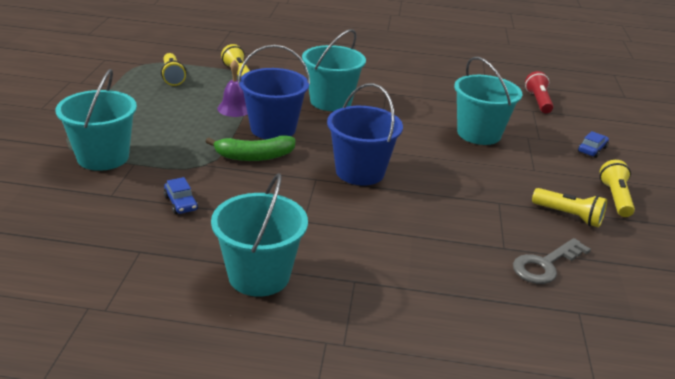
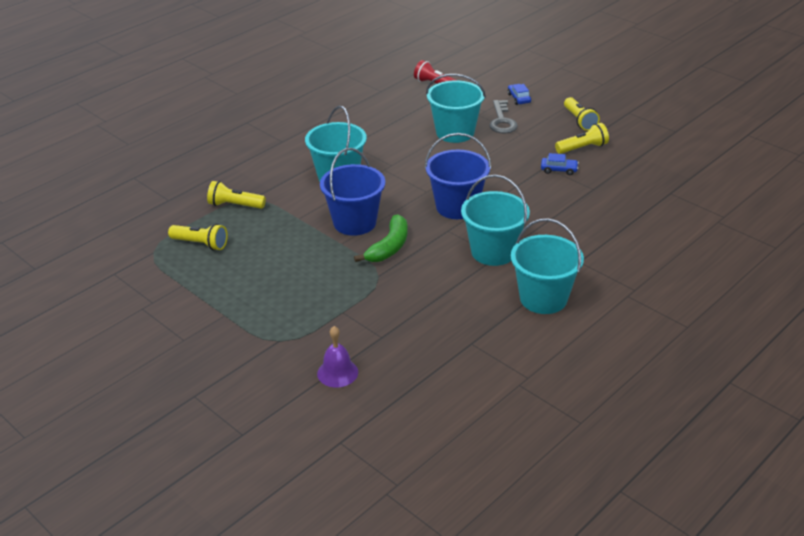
camera: 50 degrees left, 5 degrees up
turquoise bucket [55,69,137,171] -> turquoise bucket moved to [461,175,530,266]
blue car [164,177,198,214] -> blue car moved to [541,153,579,175]
purple bell [217,59,248,117] -> purple bell moved to [317,326,358,388]
grey key [513,238,591,284] -> grey key moved to [489,100,518,133]
yellow flashlight [600,160,635,217] -> yellow flashlight turned 150 degrees counterclockwise [564,97,600,131]

